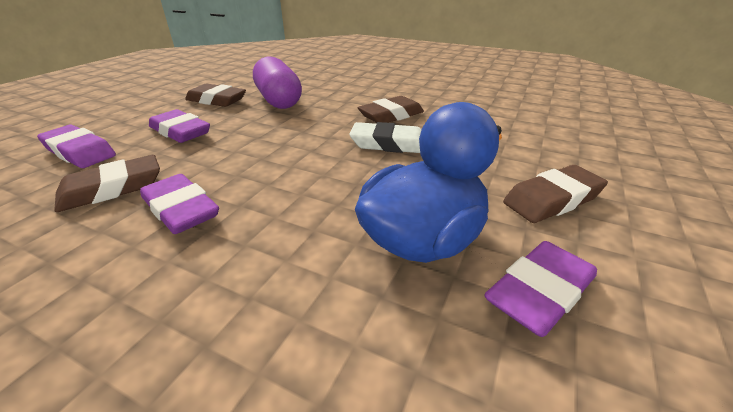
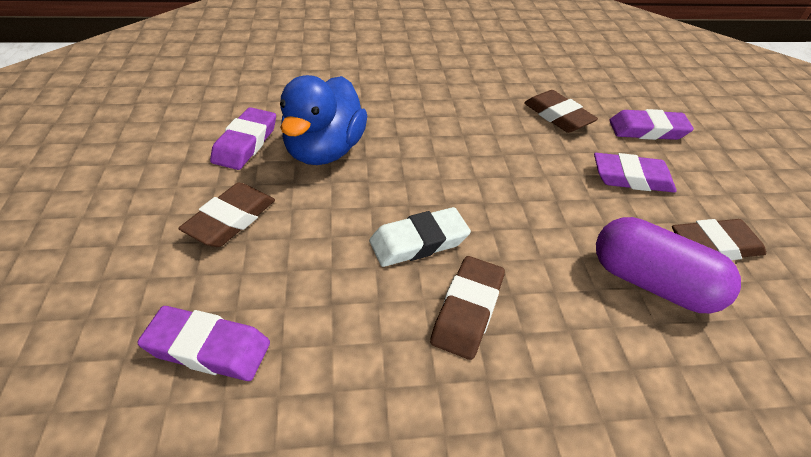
camera: 145 degrees right, 10 degrees up
brown eraser [54,155,160,212] -> brown eraser turned 60 degrees counterclockwise [524,90,598,133]
purple eraser [140,174,219,234] -> purple eraser moved to [137,306,270,381]

